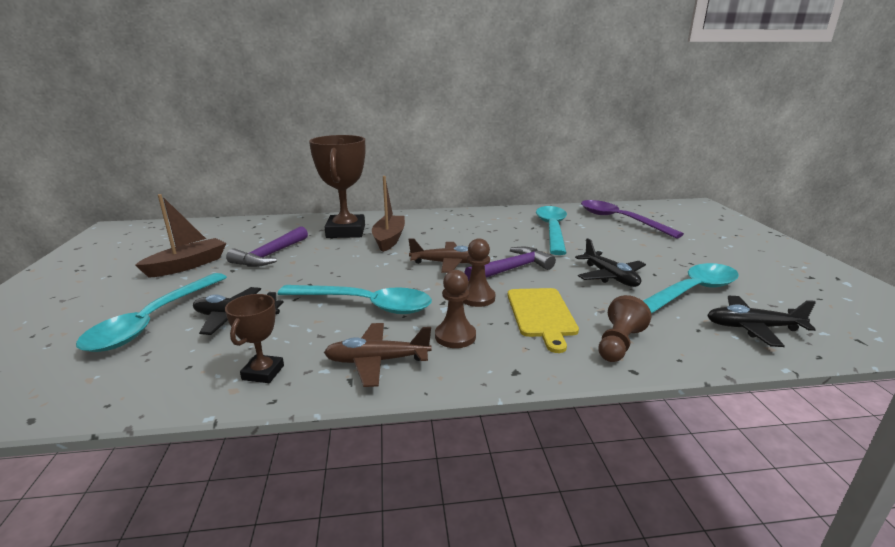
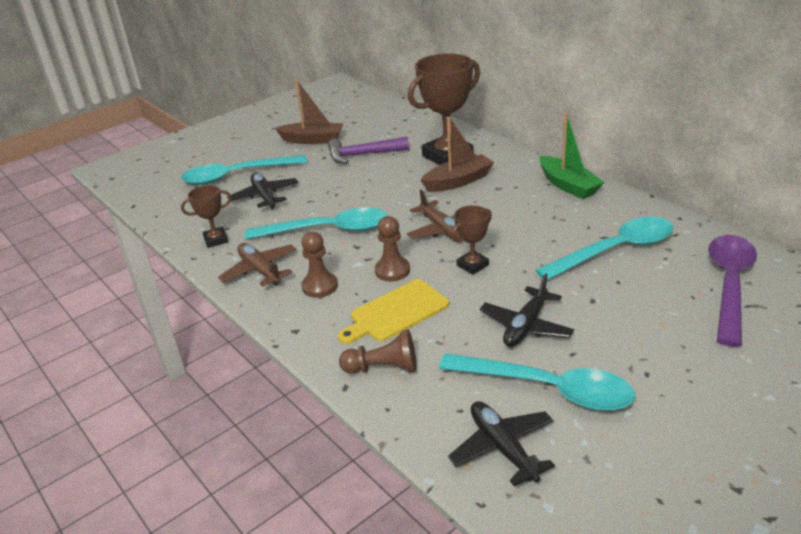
camera: 60 degrees right, 10 degrees up
turquoise spoon [278,285,432,314] -> turquoise spoon turned 75 degrees counterclockwise [245,207,388,239]
purple hammer [464,247,556,281] -> brown trophy [451,205,492,275]
none -> green boat [539,113,604,199]

